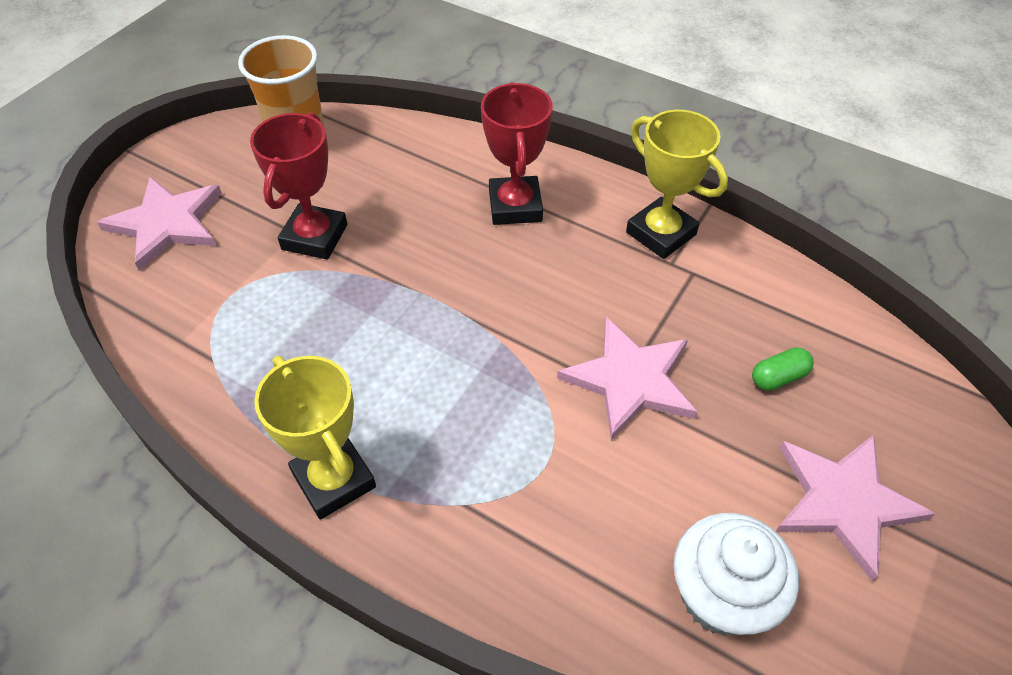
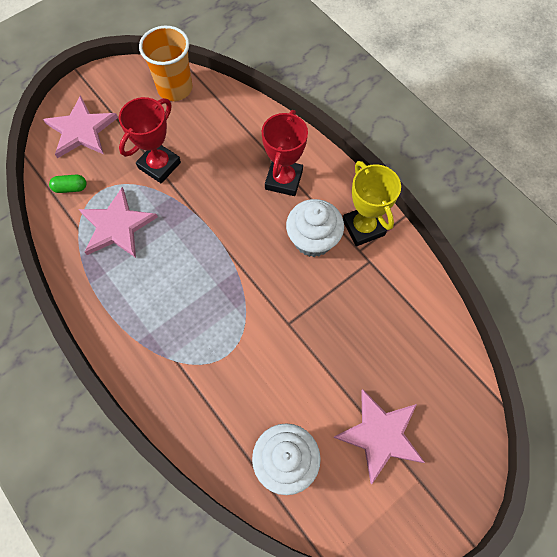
camera: 20 degrees right, 15 degrees up
yellow trophy [254,356,376,520] -> none
pink star [557,317,697,441] -> pink star moved to [79,187,158,258]
green capsule [752,347,814,391] -> green capsule moved to [49,175,87,193]
none -> white cupcake [286,199,344,257]

